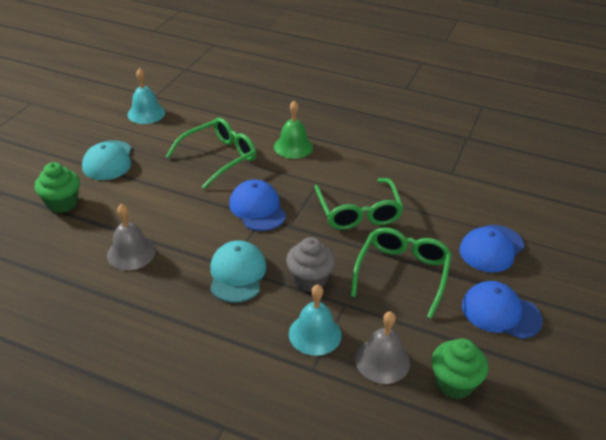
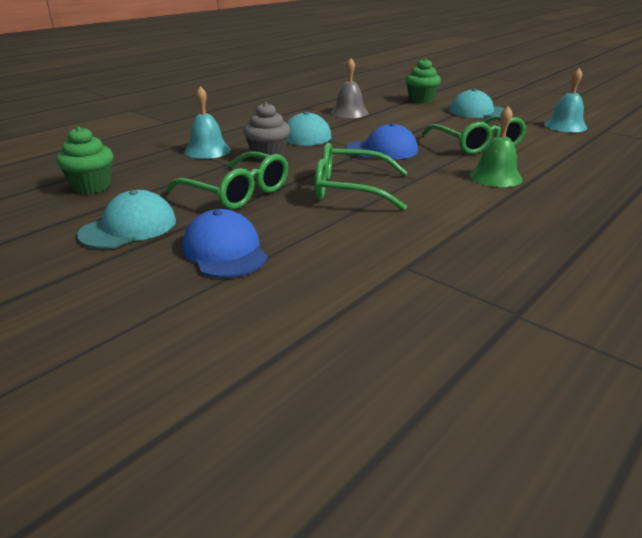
camera: 110 degrees right, 10 degrees down
grey bell [355,311,410,384] -> none
blue cap [462,281,543,339] -> turquoise cap [77,190,176,249]

